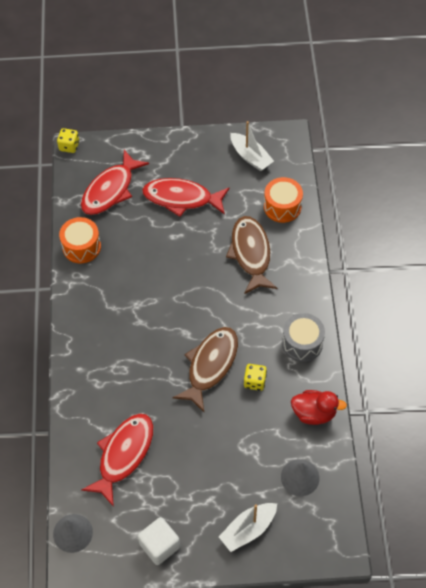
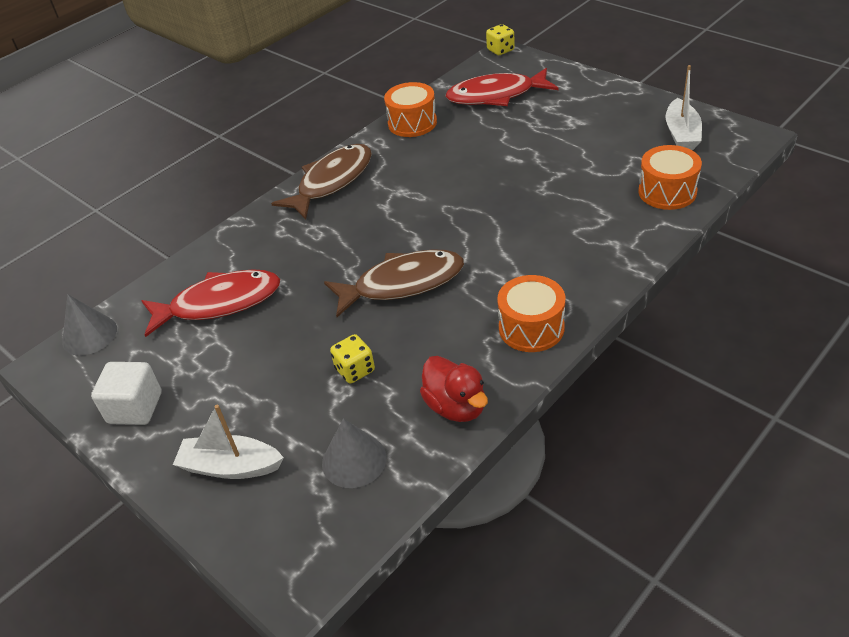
camera: 50 degrees right, 15 degrees down
red fish [142,178,230,217] -> none
brown fish [226,216,277,294] -> brown fish moved to [271,144,372,219]
yellow dice [244,364,267,391] -> yellow dice moved to [330,334,375,383]
grey drum [282,313,325,362] -> orange drum [497,275,565,352]

